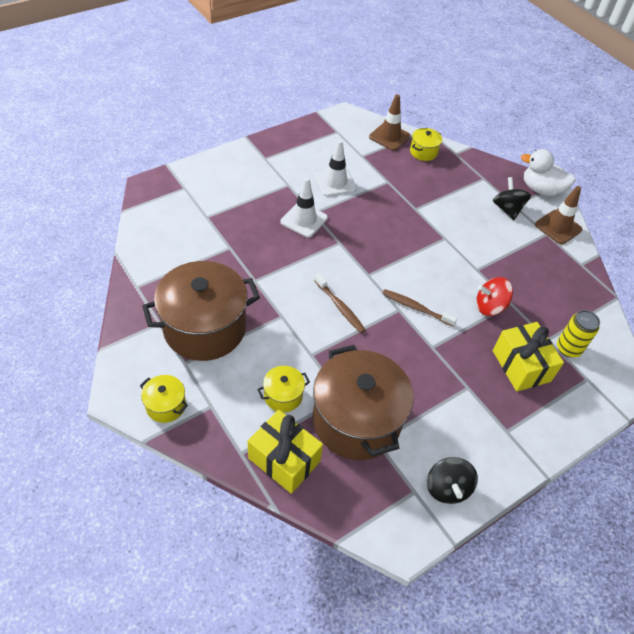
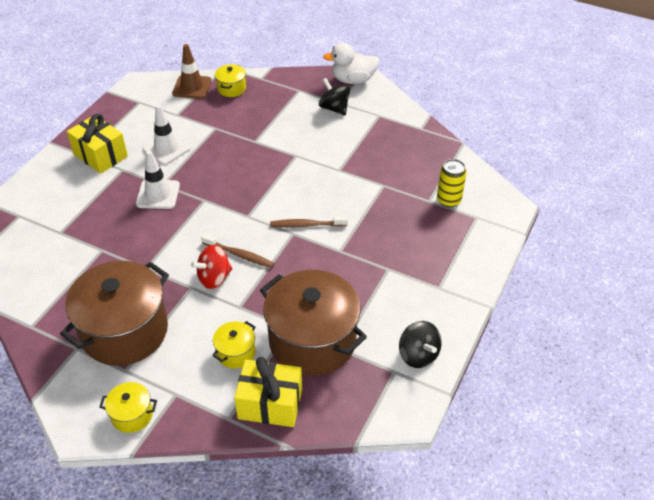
camera: 25 degrees left, 5 degrees down
red spinning top [476,277,513,316] -> red spinning top moved to [191,245,232,289]
yellow gift [492,322,564,392] -> yellow gift moved to [67,114,128,174]
brown traffic cone [535,186,582,244] -> none

